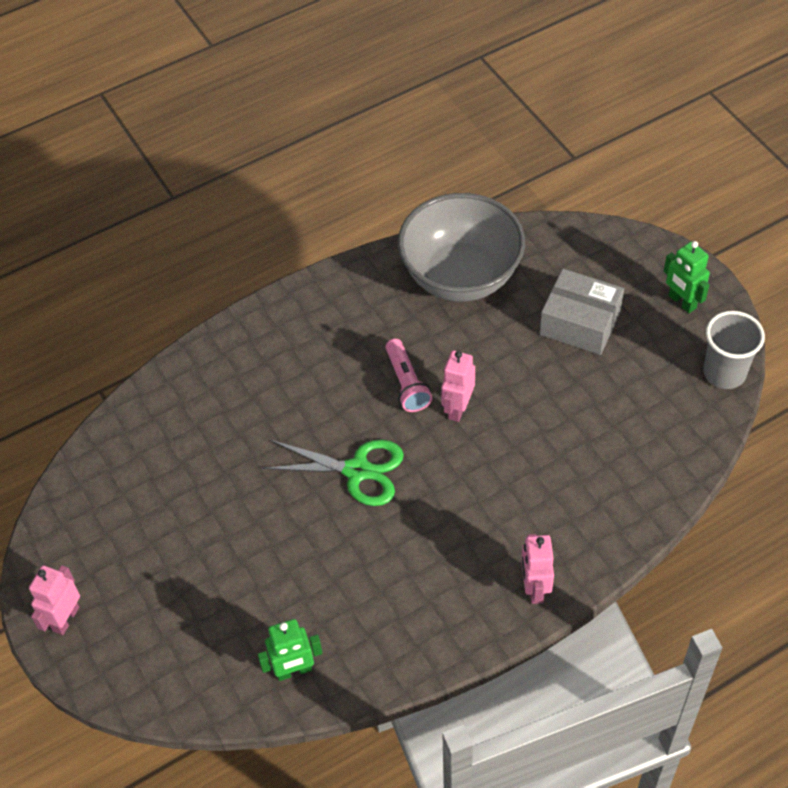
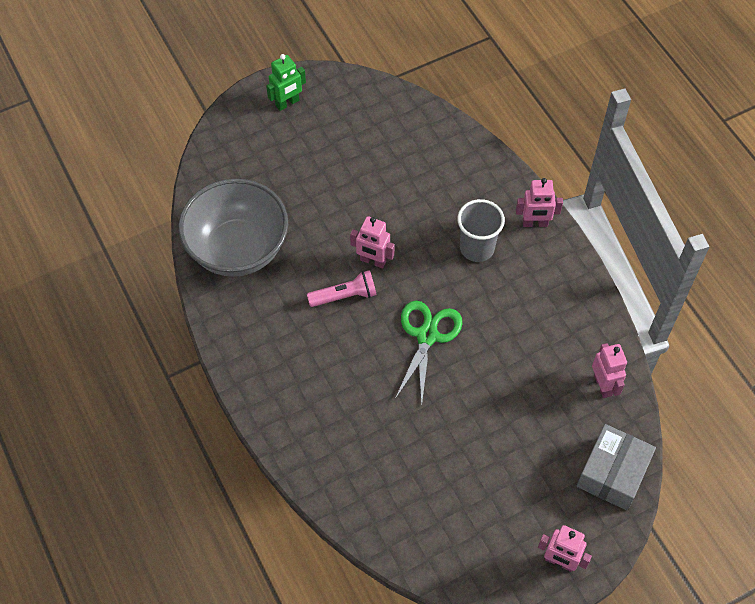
camera: 90 degrees left, 5 degrees up
green robot [258,619,322,681] -> pink robot [592,343,627,398]
grey box [540,269,624,355] -> grey box moved to [577,424,656,510]
grey cup [703,311,765,389] -> grey cup moved to [457,199,505,262]

